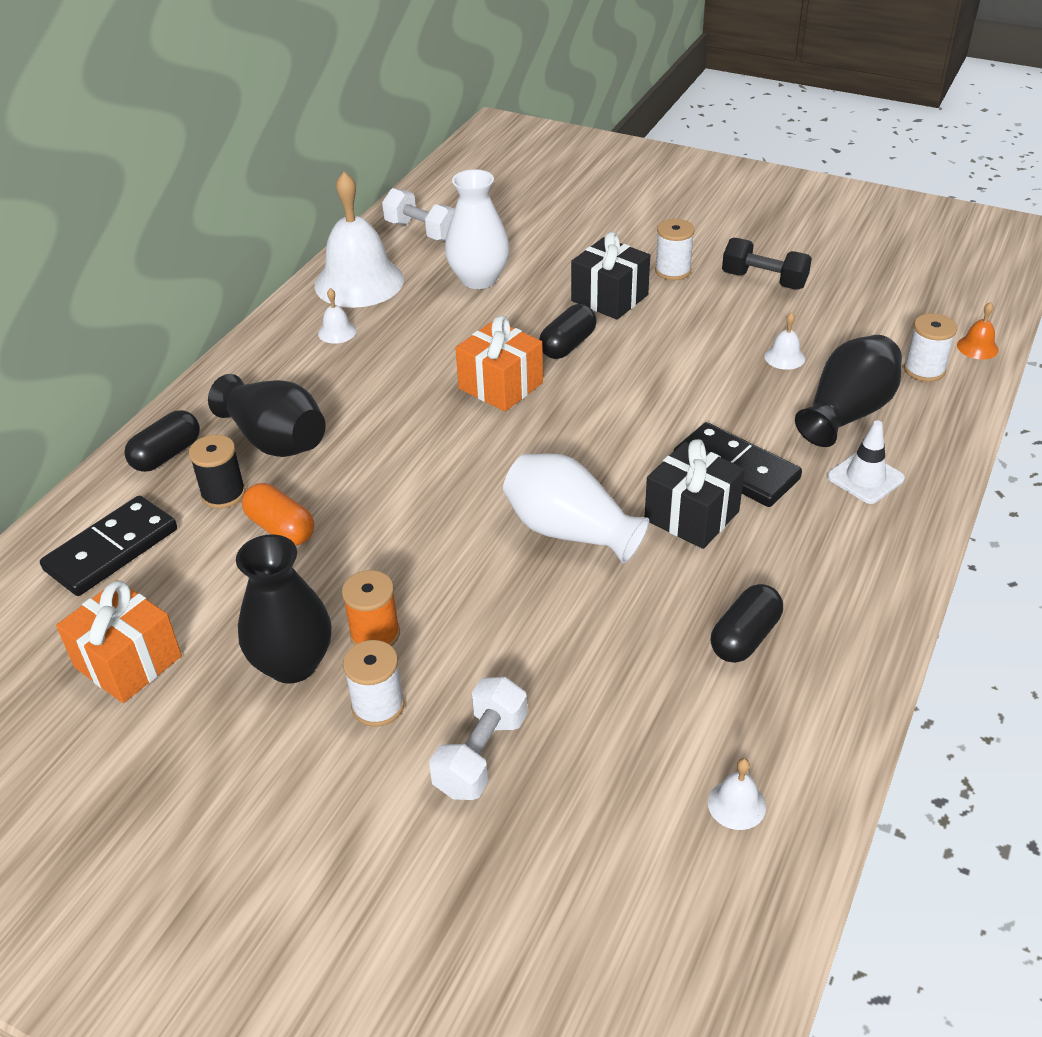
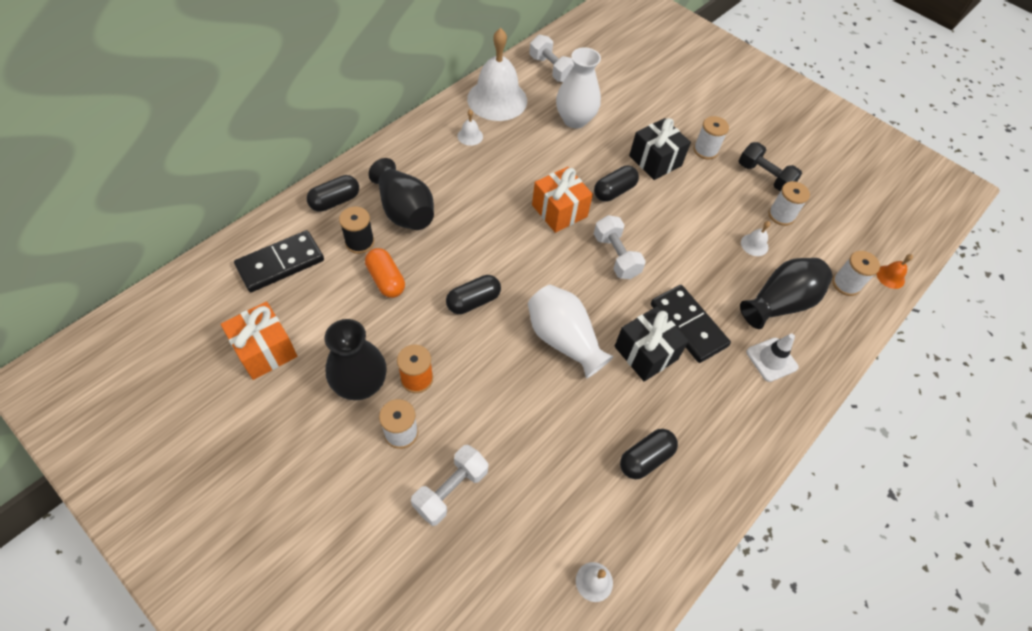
camera: 10 degrees right, 15 degrees up
none -> black capsule [446,275,501,314]
none -> white dumbbell [594,215,646,279]
none -> white spool [768,181,810,226]

